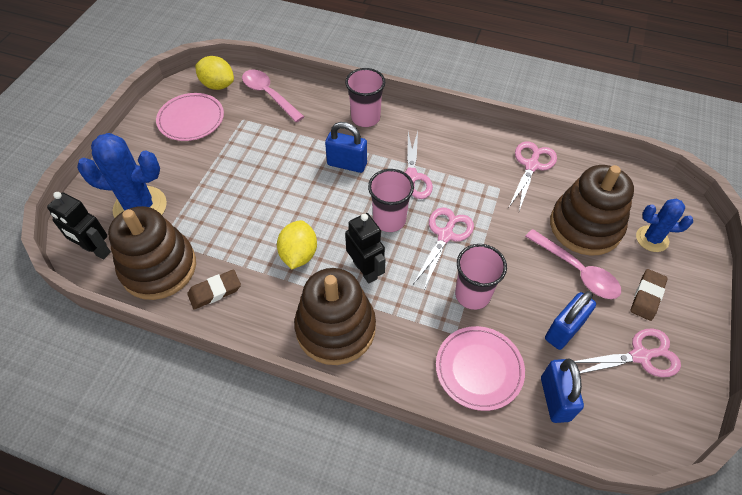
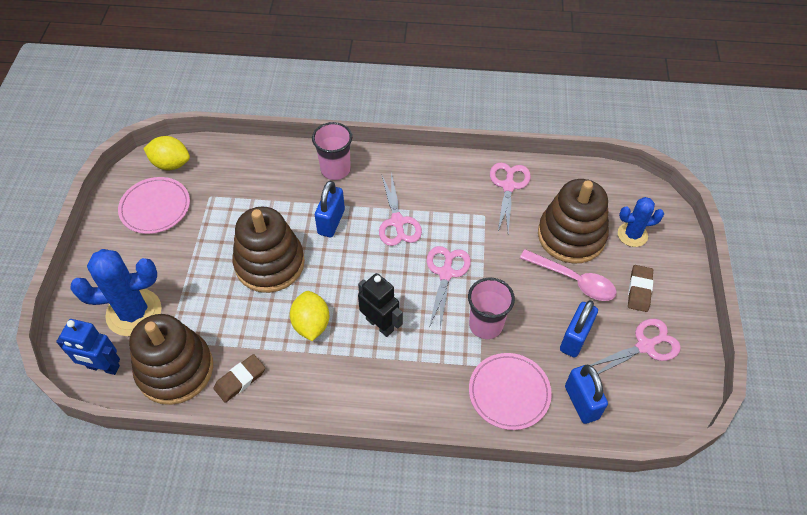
camera: 15 degrees left, 0 degrees up
black robot [47,192,111,260] -> blue robot [56,319,120,375]
pink spoon [242,70,304,122] -> none
brown stacking toy [294,268,376,365] -> brown stacking toy moved to [232,207,305,293]
blue padlock [325,122,367,173] -> blue padlock turned 75 degrees counterclockwise [315,181,345,237]
pink cup [368,169,414,232] -> none

